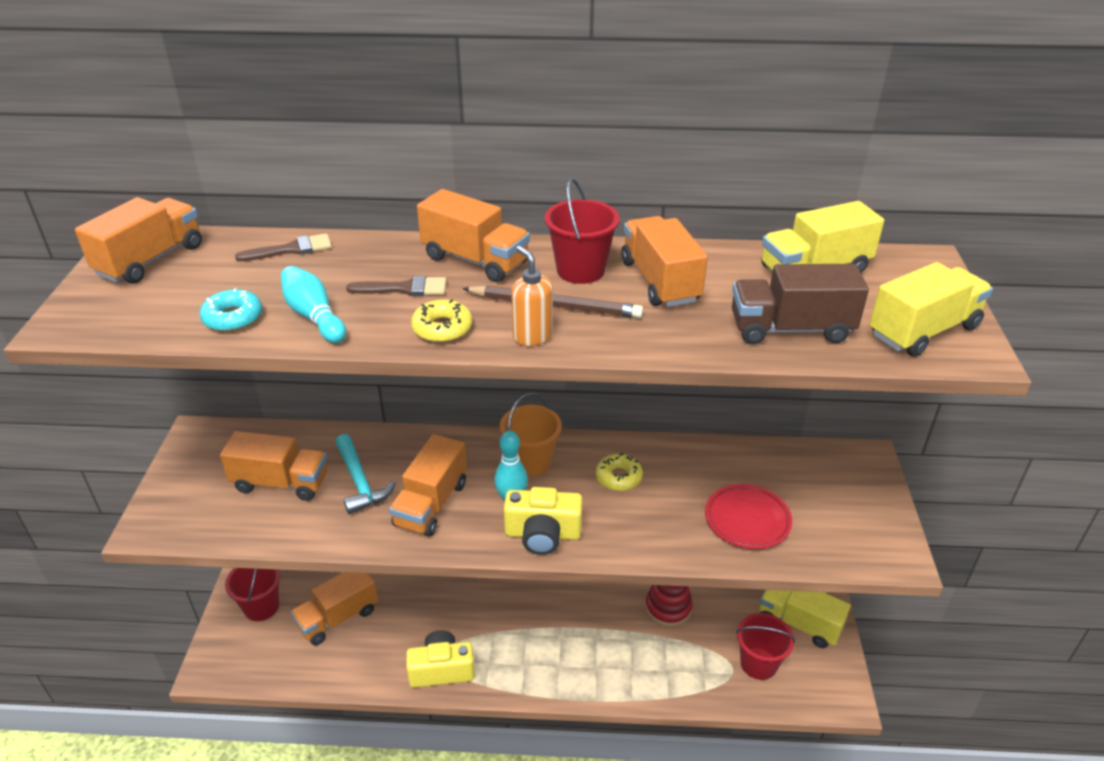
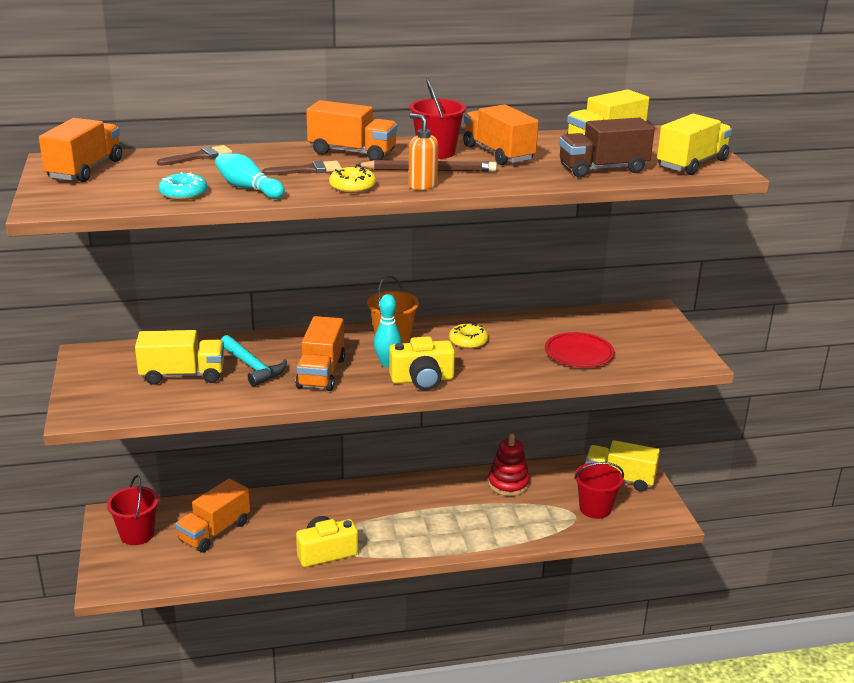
camera: 15 degrees left, 10 degrees down
orange truck [220,431,328,501] -> yellow truck [135,330,224,385]

